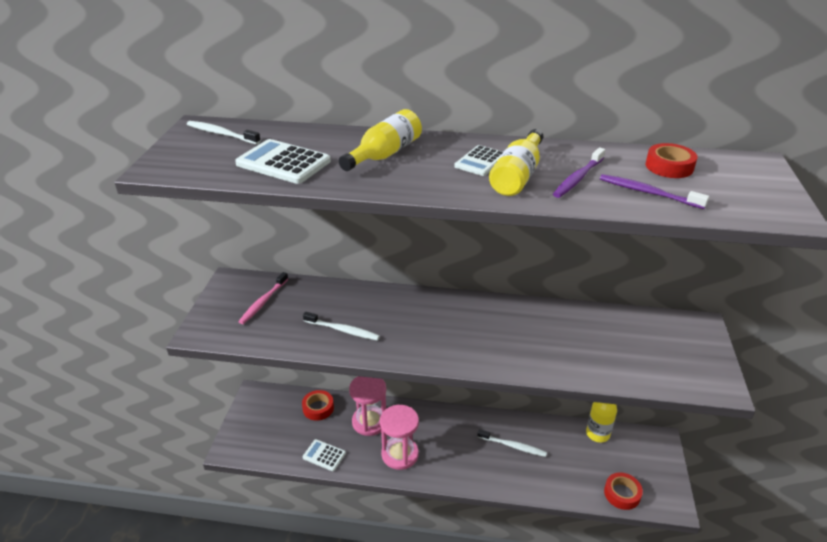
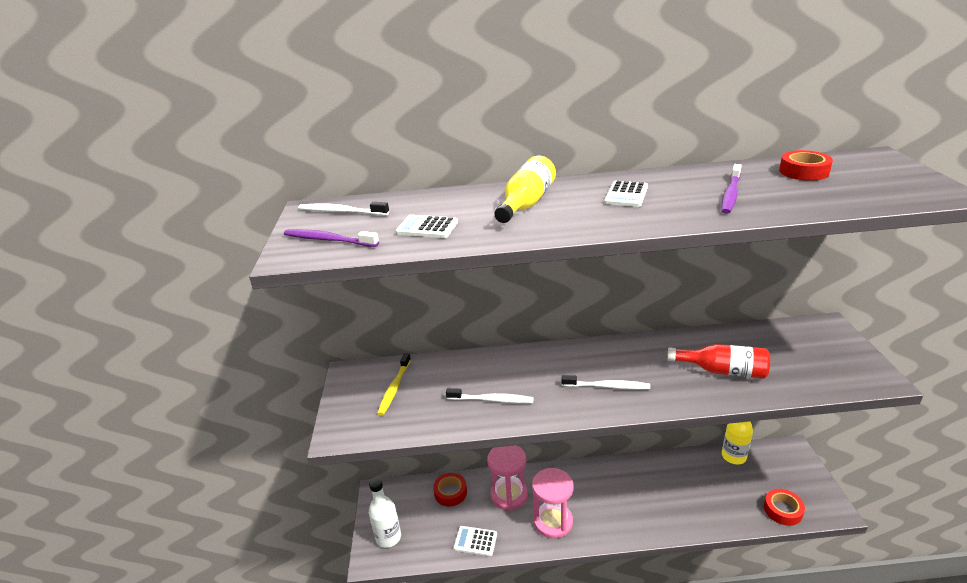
camera: 10 degrees left, 5 degrees down
white calculator [235,139,331,184] -> white calculator [396,215,458,238], size x0.63
pink toothbrush [238,272,288,324] -> yellow toothbrush [377,353,411,415]
white toothbrush [477,429,547,457] -> white toothbrush moved to [562,375,650,390]
yellow bottle [489,129,543,196] -> none
purple toothbrush [600,174,709,209] -> purple toothbrush moved to [284,229,379,247]
none -> white bottle [369,478,401,548]
none -> red bottle [667,344,770,379]

